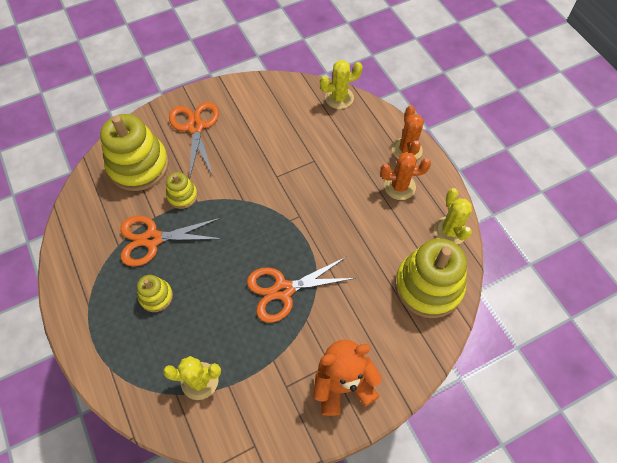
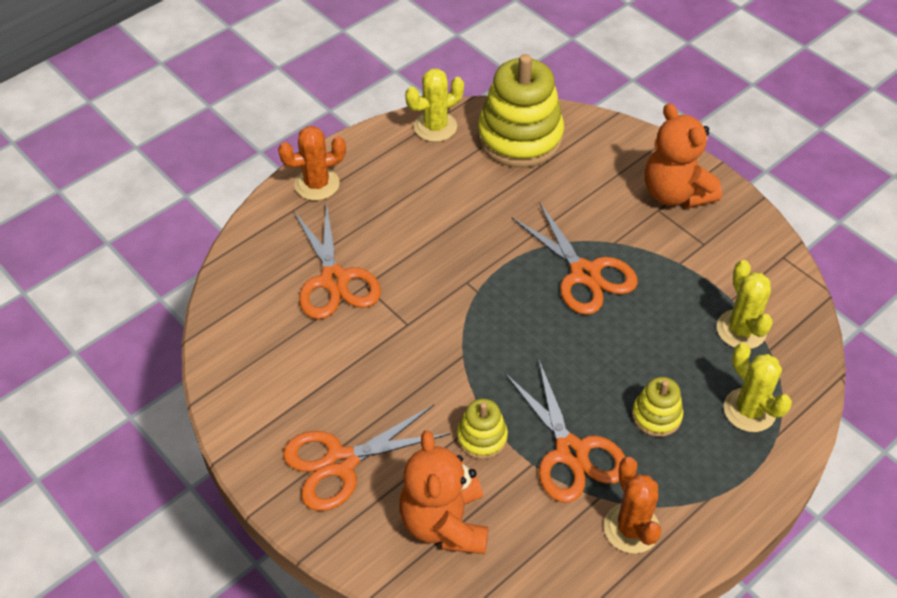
camera: 105 degrees left, 10 degrees down
yellow stacking toy [100,114,169,191] -> orange teddy bear [399,430,488,554]
yellow cactus [320,60,363,109] -> yellow cactus moved to [724,343,792,432]
orange cactus [380,152,431,200] -> orange cactus moved to [604,457,661,554]
none -> orange scissors [294,202,381,319]

